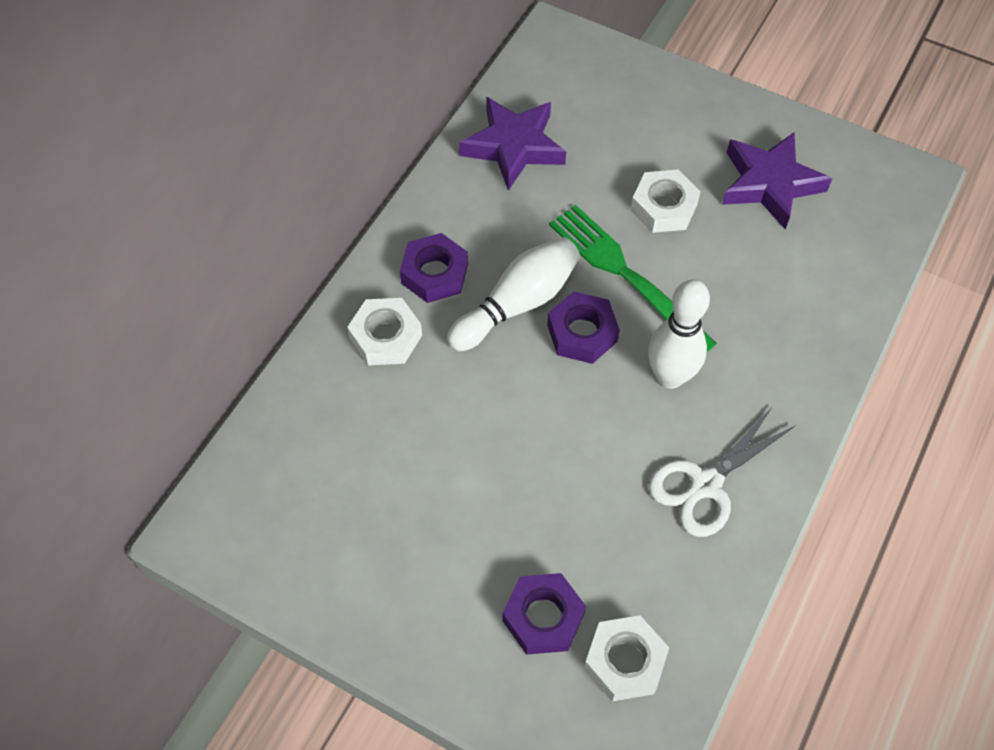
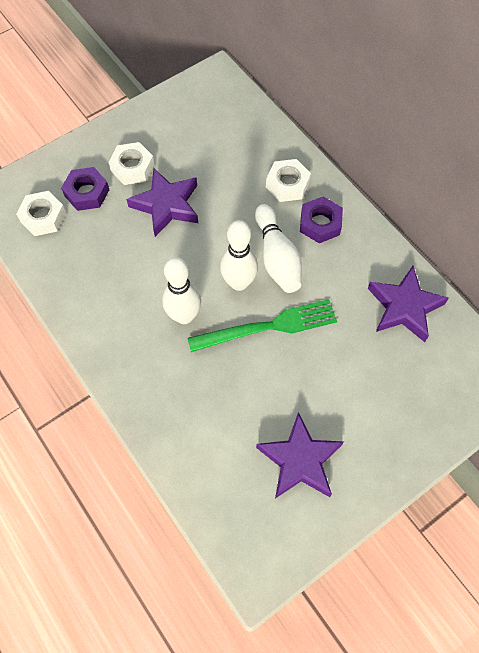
camera: 115 degrees right, 5 degrees up
purple nut [547,292,620,364] -> white bowling pin [220,220,258,291]
white nut [630,170,701,233] -> white nut moved to [108,142,155,185]
white scissors [649,406,796,537] -> none
none -> purple star [126,168,198,237]

